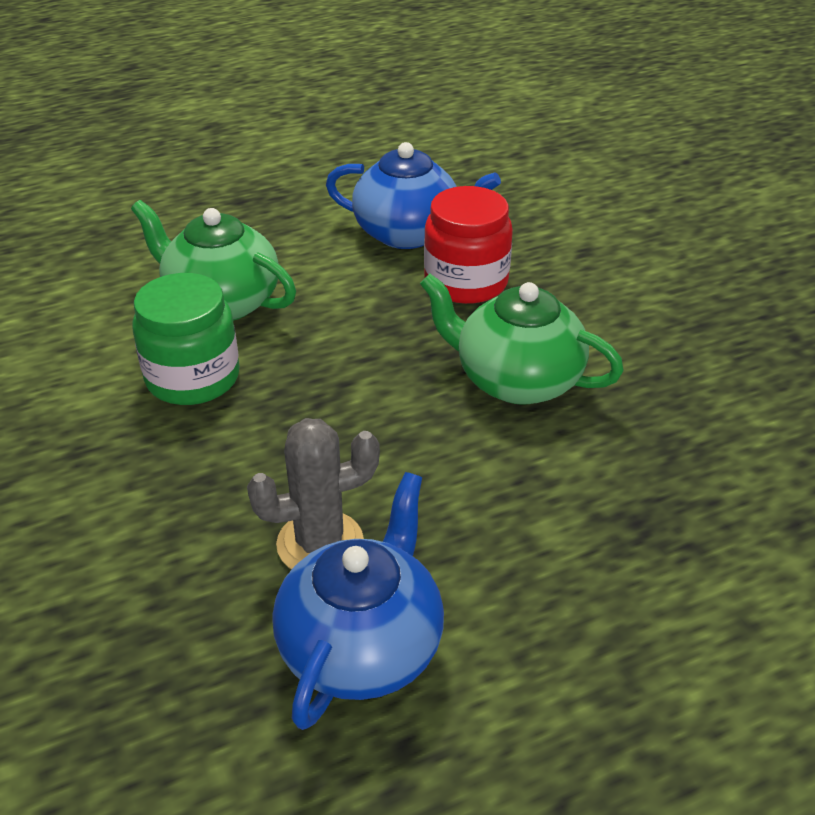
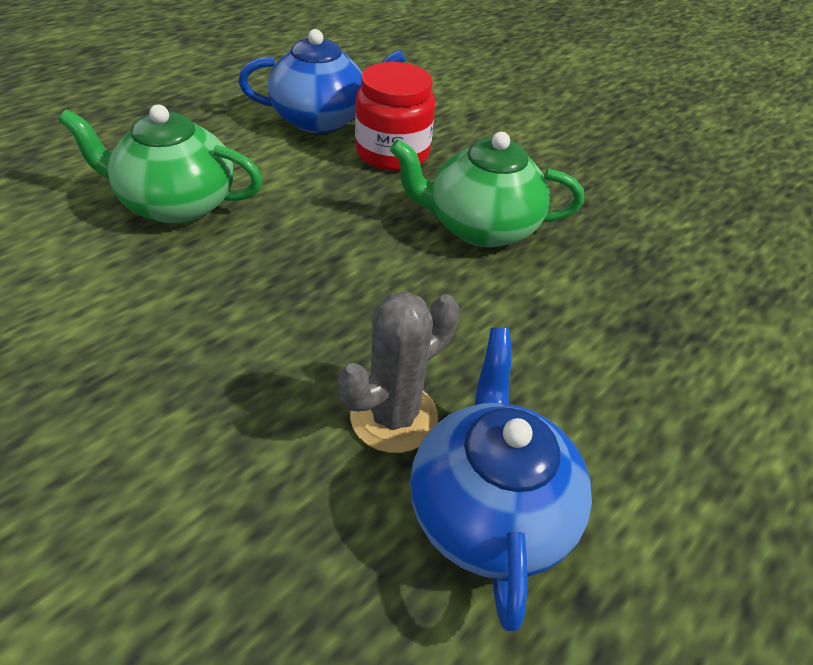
camera: 25 degrees left, 5 degrees up
green jar [132,273,240,405] -> none

